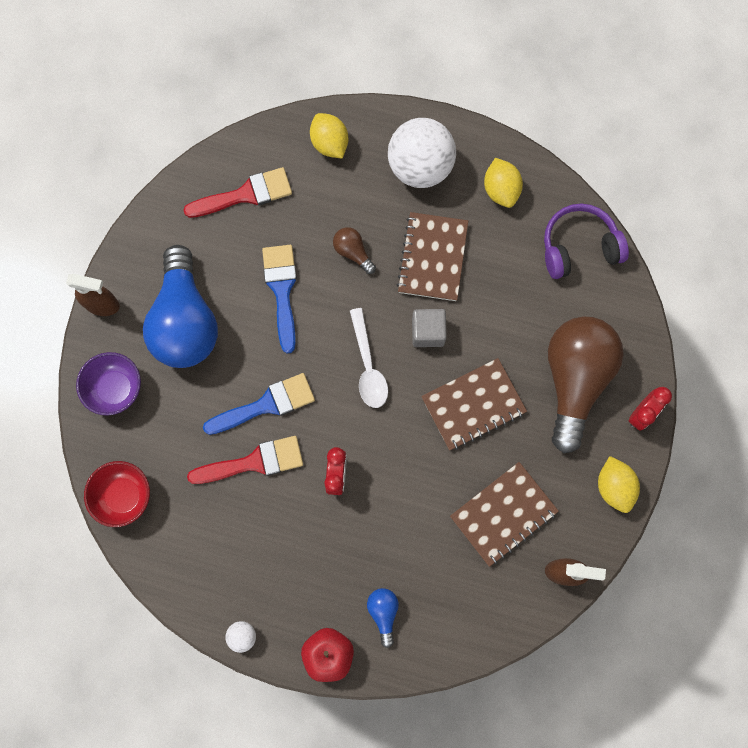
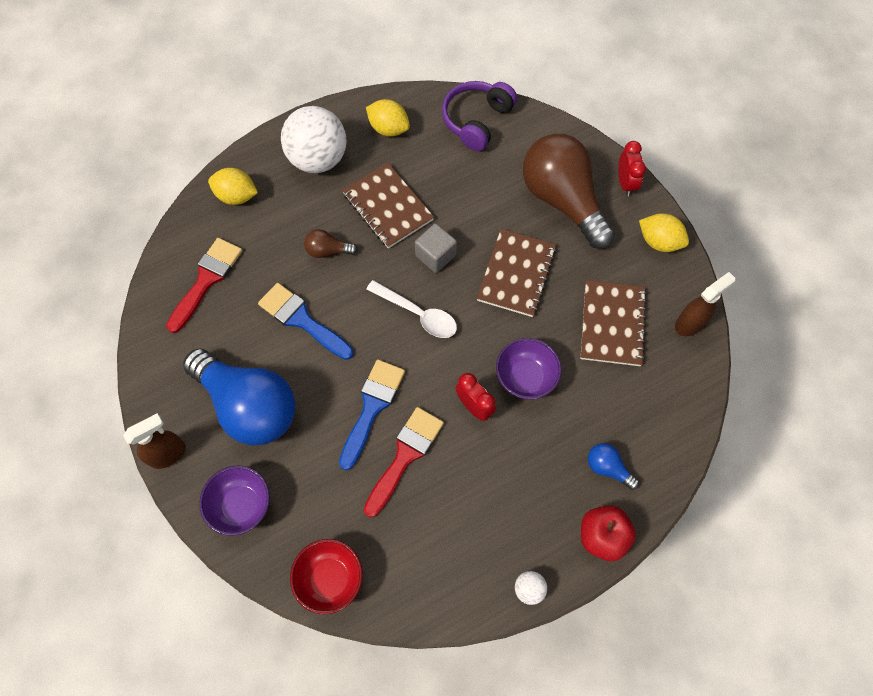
camera: 45 degrees left, 10 degrees down
none -> purple bowl [496,338,562,400]

